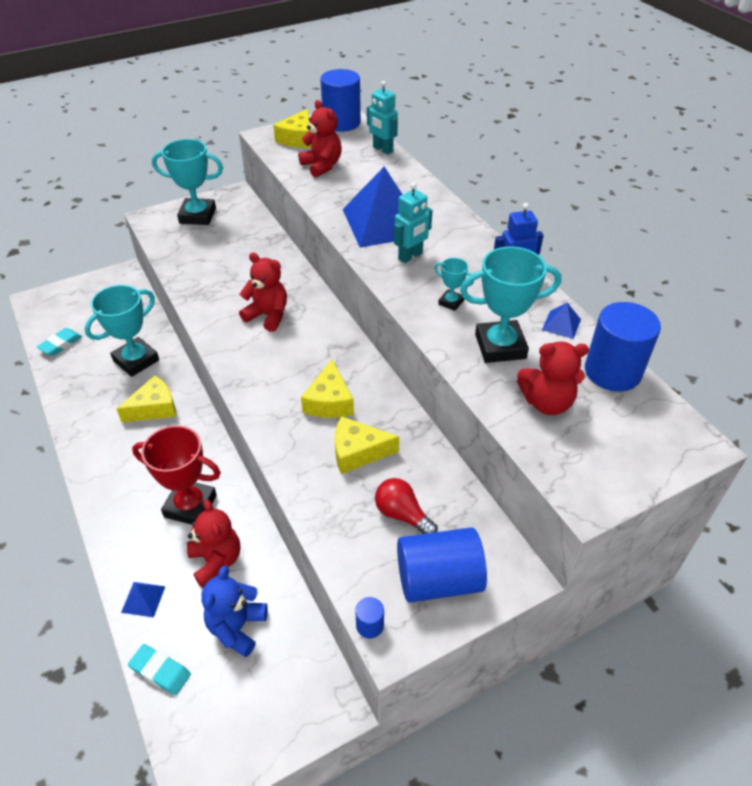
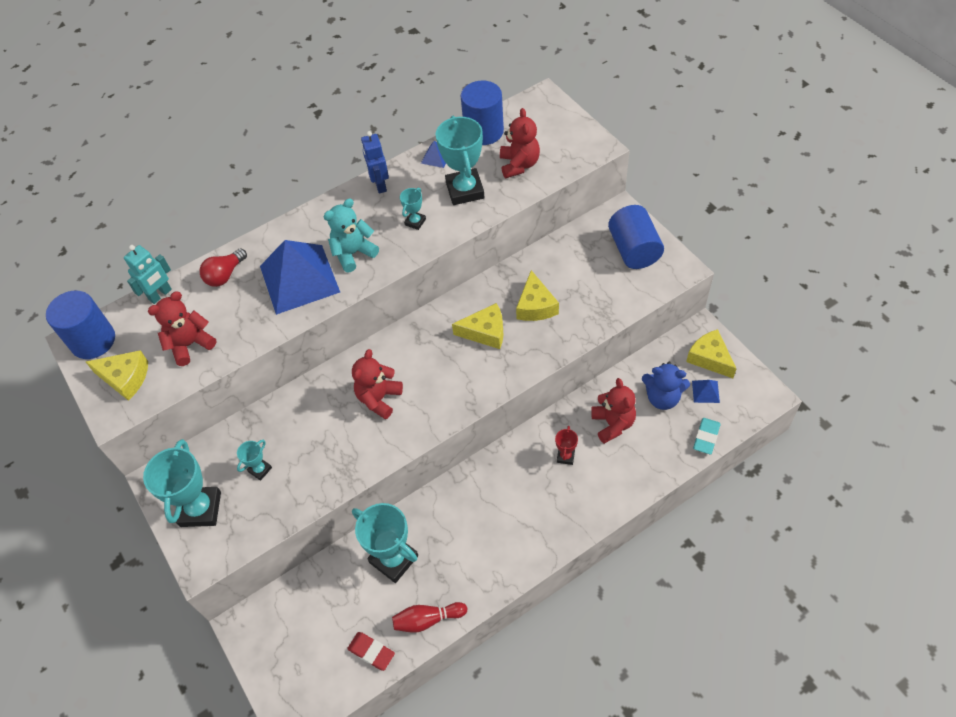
camera: 90 degrees left, 10 degrees up
turquoise eraser [37,328,82,356] -> red eraser [347,632,395,671]
yellow cheese [117,375,176,422] -> yellow cheese moved to [686,329,737,378]
blue pyramid [121,582,166,617] -> blue pyramid moved to [692,380,720,403]
red trophy [132,425,221,525] -> red trophy [555,426,578,465], size x0.48
red teddy bear [187,499,240,588] -> red teddy bear turned 105 degrees clockwise [591,378,636,444]
blue cylinder [355,597,384,639] -> none
red light bulb [375,478,438,534] -> red light bulb moved to [200,248,247,287]
turquoise robot [394,182,433,263] -> turquoise teddy bear [323,199,379,272]
none -> turquoise trophy [237,440,272,481]
none -> red bowling pin [392,602,467,633]

